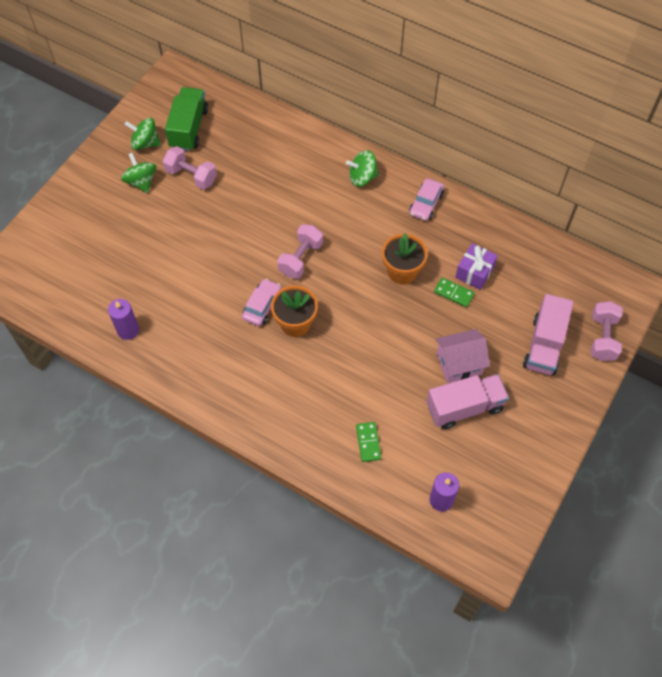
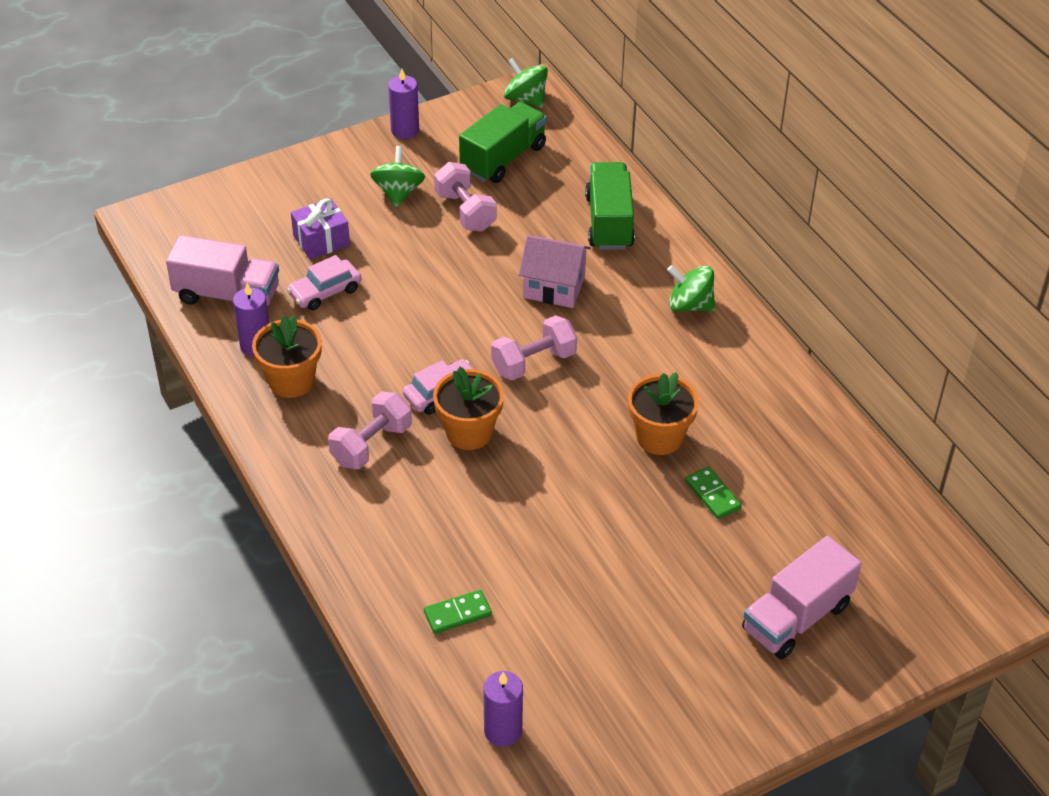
camera: 30 degrees right, 15 degrees down
green spinning top [124,118,161,150] -> green spinning top moved to [504,58,548,108]
green domino [356,422,381,462] -> green domino turned 45 degrees clockwise [424,590,492,634]
pink car [409,178,444,221] -> pink car moved to [287,255,361,310]
pink truck [426,374,509,429] -> pink truck moved to [166,235,279,306]
pink house [435,329,490,383] -> pink house moved to [519,235,591,308]
purple gift [455,243,498,290] -> purple gift moved to [291,198,350,260]
pink dumbbell [591,301,623,361] -> pink dumbbell moved to [328,391,412,469]
none -> orange flower pot [252,315,322,398]
none -> purple candle [388,69,419,139]
none -> green truck [585,162,635,250]

